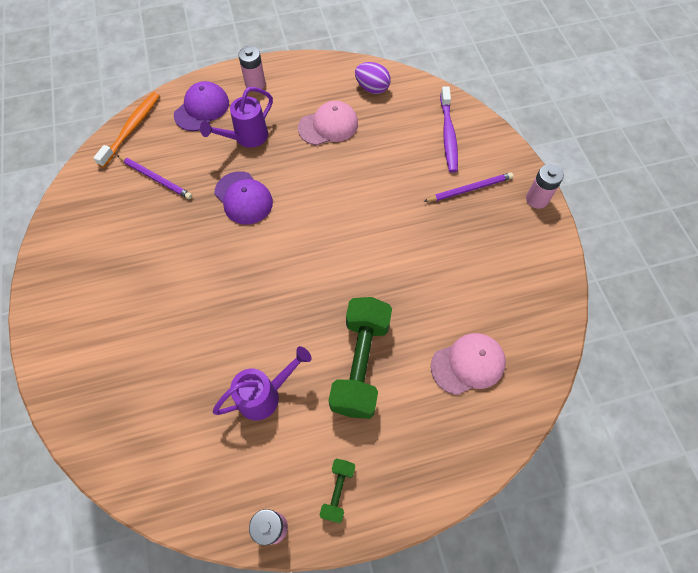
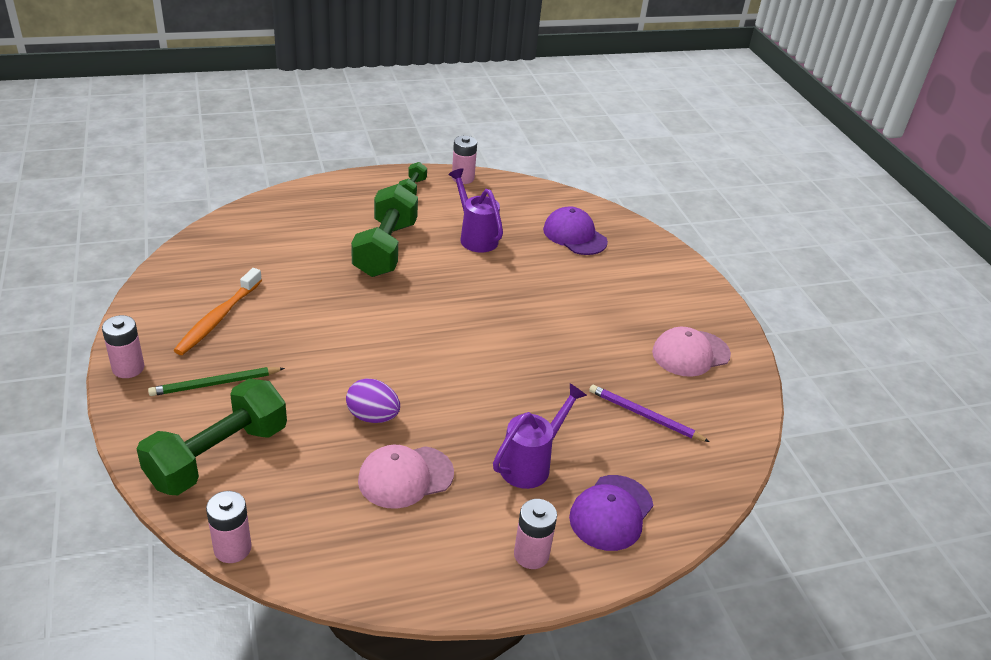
camera: 175 degrees right, 25 degrees down
orange toothbrush [93,92,160,167] -> orange toothbrush moved to [173,268,262,355]
purple watering can [213,346,312,421] -> purple watering can turned 90 degrees clockwise [448,168,503,253]
purple cap [214,171,273,224] -> purple cap moved to [543,206,608,255]
purple egg [355,62,391,94] -> purple egg moved to [346,378,400,423]
purple pencil [424,172,513,202] -> green pencil [148,367,285,396]
pink cap [431,333,506,395] -> pink cap moved to [652,327,731,377]
purple toothbrush [440,86,458,172] -> green dumbbell [137,379,287,495]
none -> pink battery [206,491,251,563]

